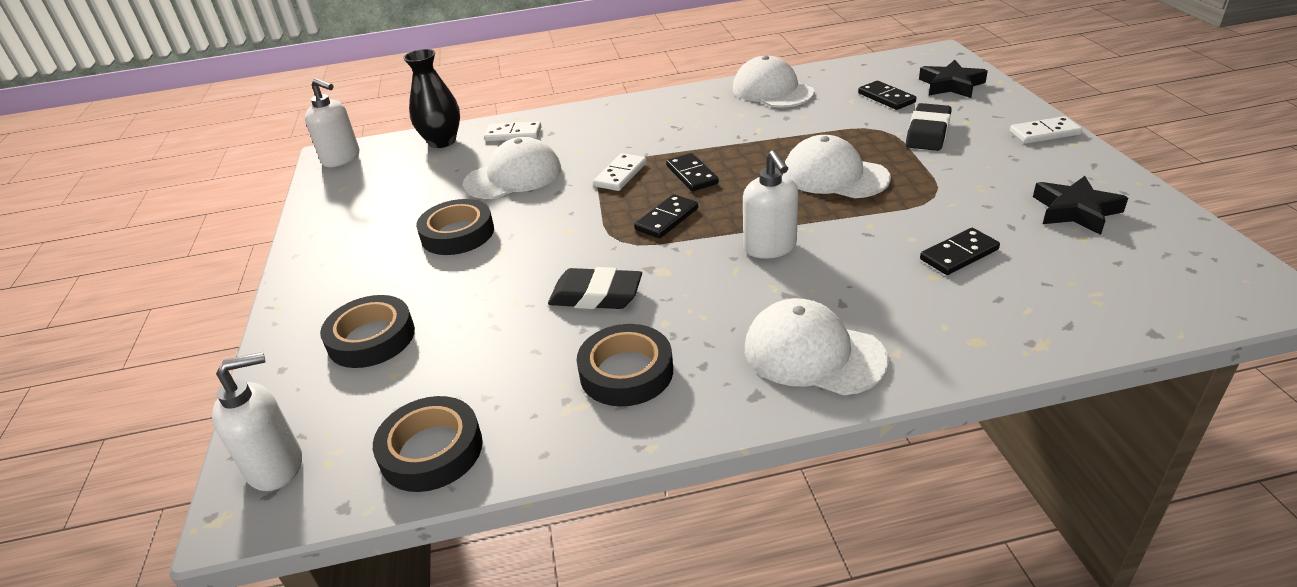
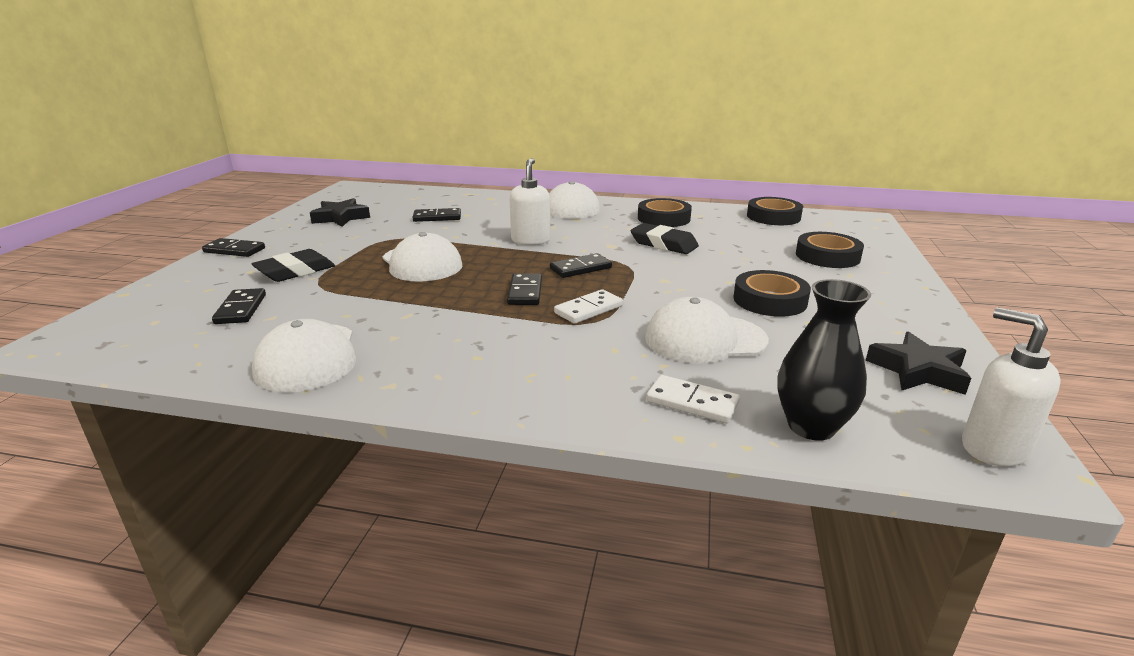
camera: 160 degrees left, 10 degrees down
white soap dispenser [212,352,302,491] -> none
black star [919,60,988,98] -> black star moved to [866,331,971,395]
white domino [1010,116,1082,144] -> black domino [202,238,265,257]

